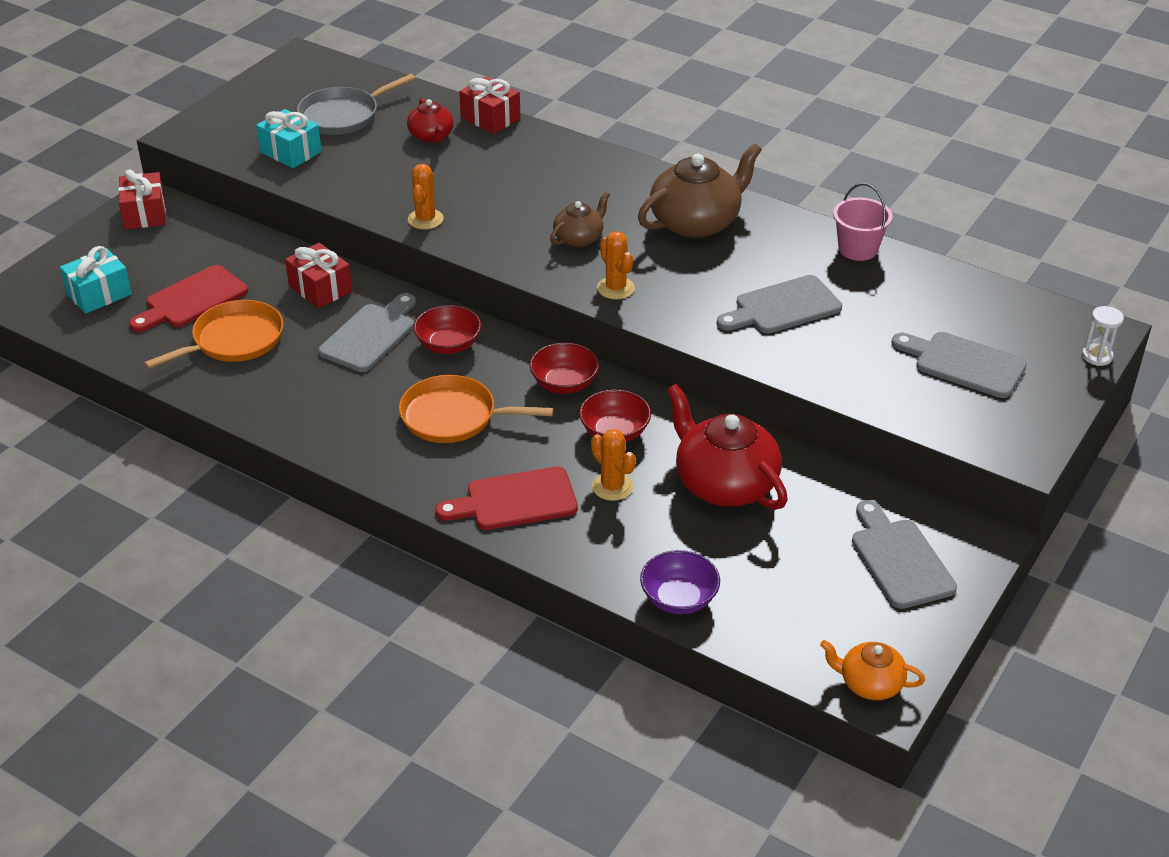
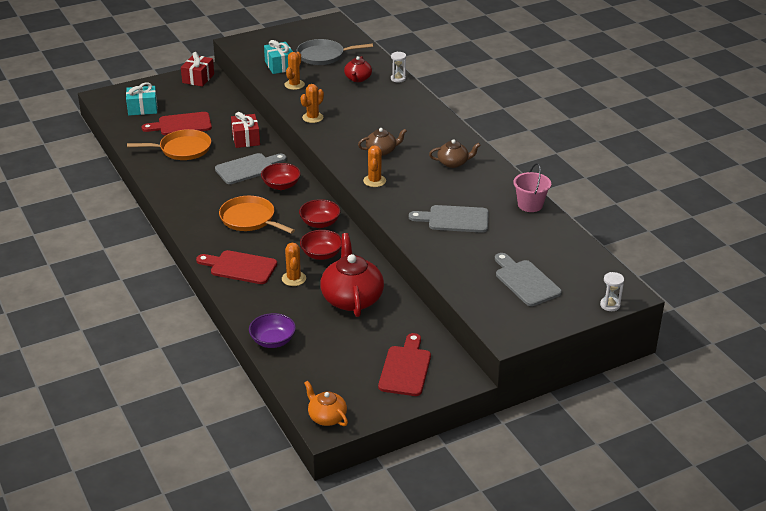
camera: 30 degrees right, 5 degrees down
red gift [459,76,520,134] -> white hourglass [391,52,406,82]
brown teapot [638,143,762,238] -> brown teapot [429,139,481,168], size x0.55
grey cutting board [852,500,957,609] -> red cutting board [378,333,431,396]
none -> orange cactus [285,52,305,90]

